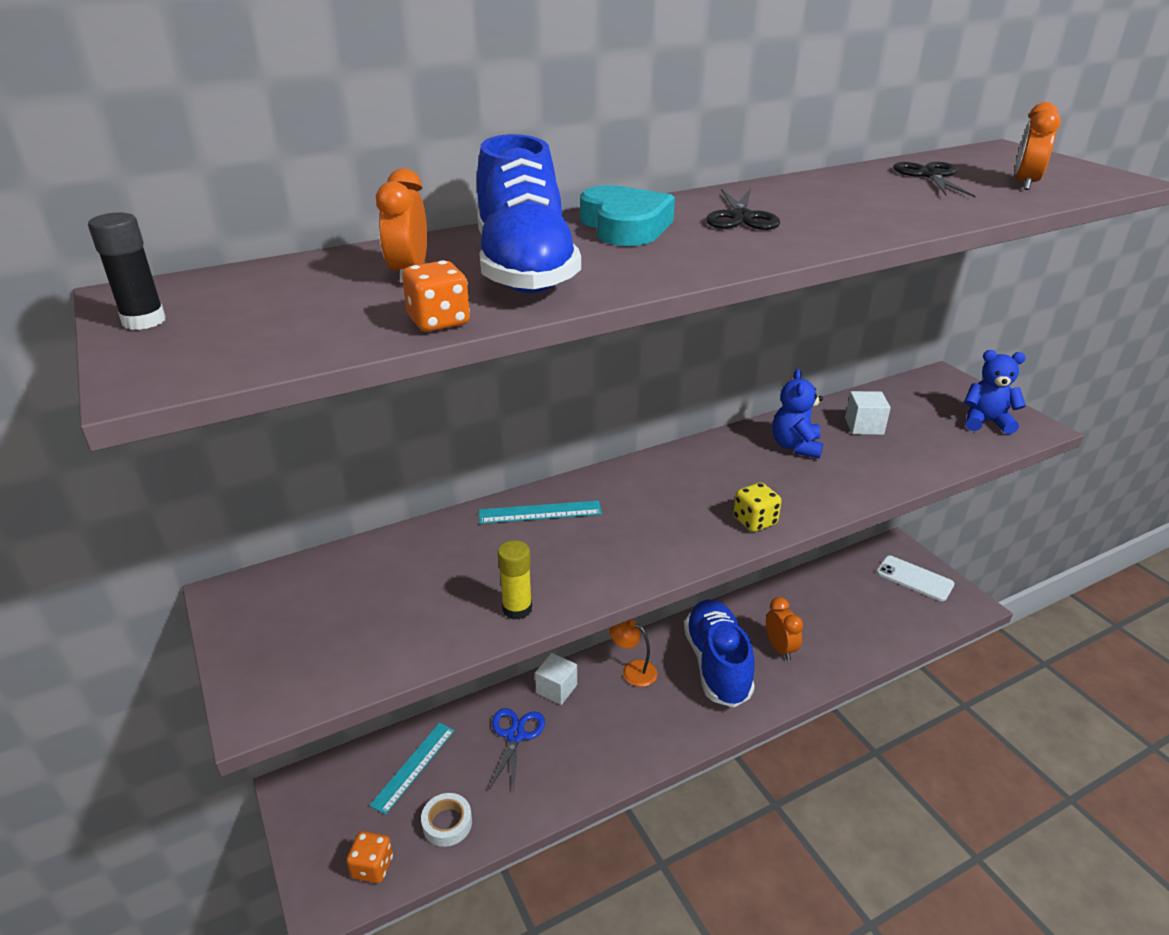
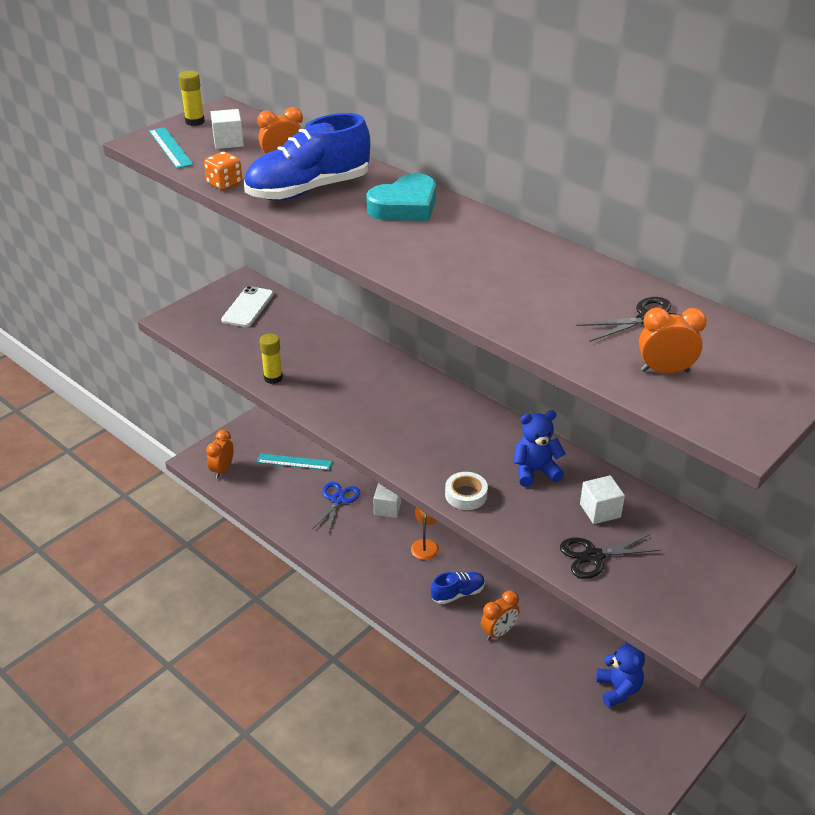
camera: 70 degrees right, 5 degrees up
black glue stick [88,213,166,330] -> yellow glue stick [179,71,205,126]
orange dice [346,831,393,883] -> orange clock [206,430,234,479]
white tape [421,793,472,847] -> white tape moved to [445,472,488,510]
turquoise ruler [479,500,602,524] -> turquoise ruler moved to [149,127,193,169]
blue scissors [489,708,545,794] -> blue scissors turned 60 degrees counterclockwise [312,482,360,534]
blue shoe [684,599,755,707] -> blue shoe [431,572,485,604], size x0.52
black scissors [706,188,780,230] -> black scissors moved to [560,534,660,579]
yellow dice [733,482,782,532] -> none
white phone [876,556,955,601] -> white phone moved to [221,286,274,327]
blue teddy bear [964,350,1026,434] -> blue teddy bear moved to [596,642,645,707]
none -> white cube [211,109,244,149]

